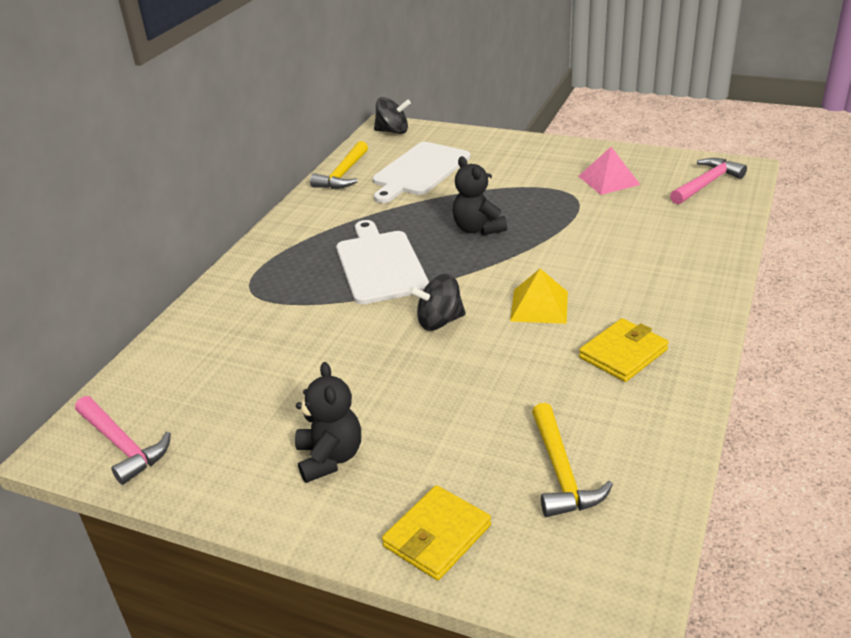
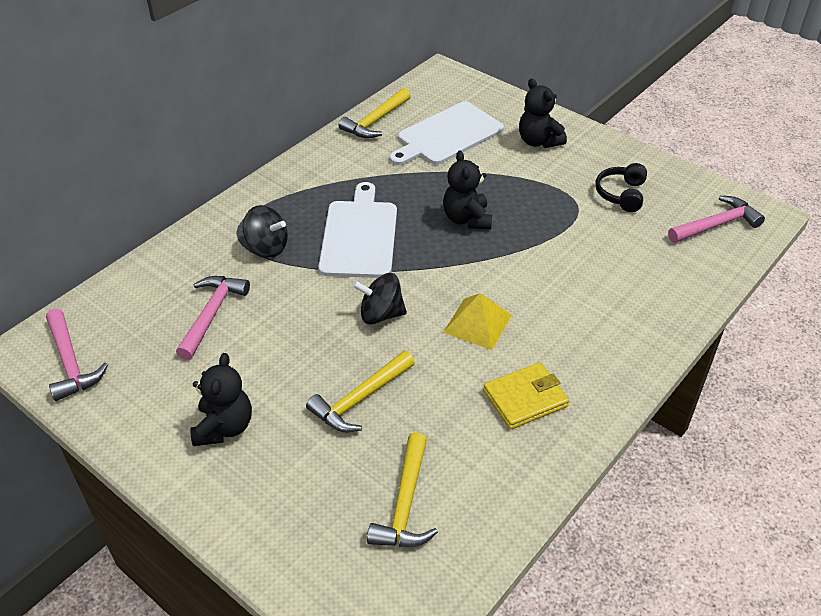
camera: 15 degrees right, 10 degrees up
black spinning top [374,97,411,134] -> black spinning top moved to [243,205,288,257]
yellow wallet [382,485,491,580] -> none
pink pyramid [578,147,640,195] -> black headphones [596,163,647,212]
none -> pink hammer [176,276,250,360]
none -> yellow hammer [306,351,415,432]
none -> black teddy bear [519,78,567,148]

